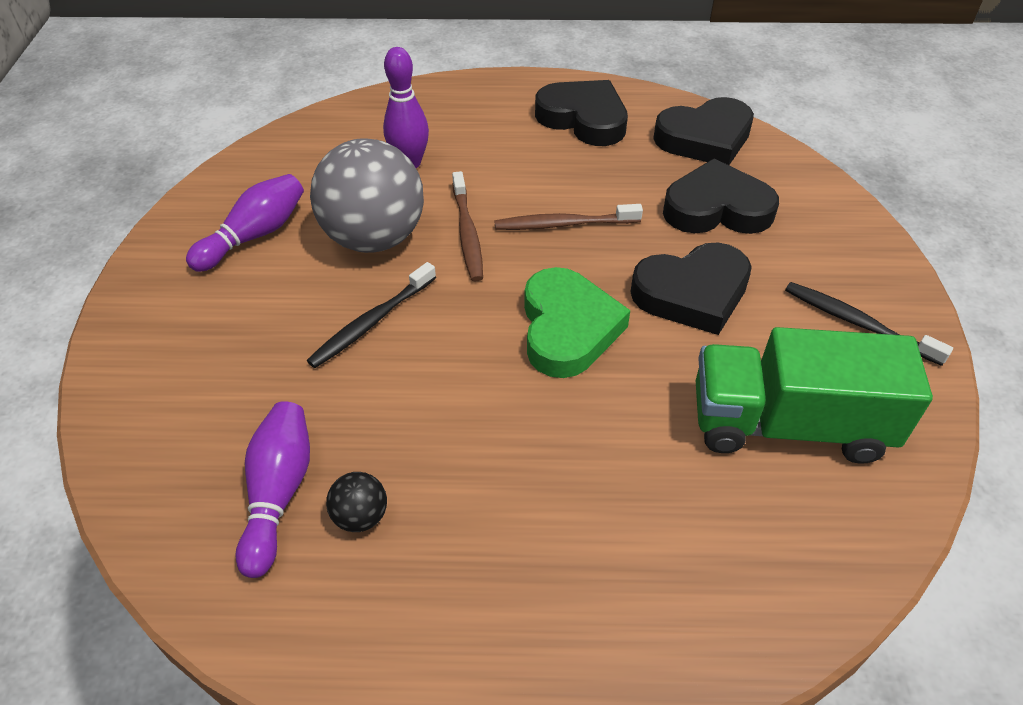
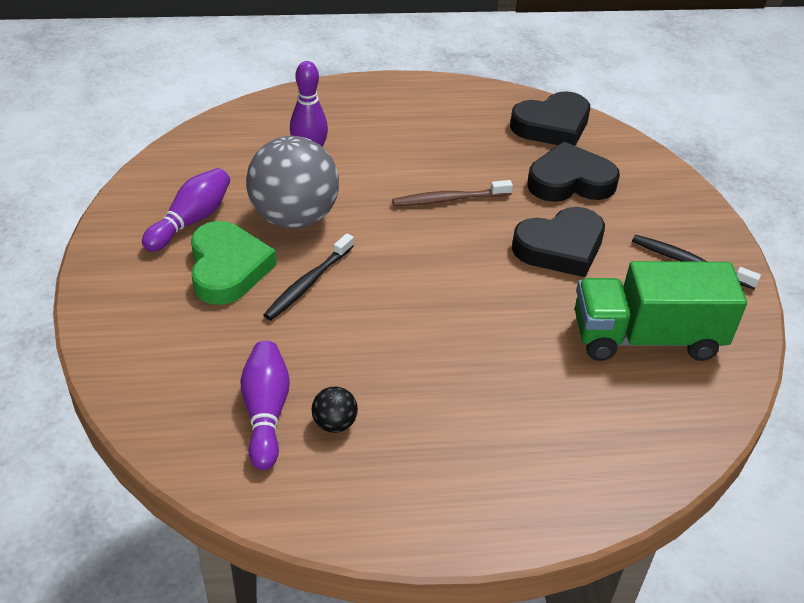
camera: 10 degrees left, 5 degrees down
brown toothbrush [452,171,483,282] -> none
green heart [524,267,630,378] -> green heart moved to [191,221,277,305]
black heart [535,80,628,146] -> none

